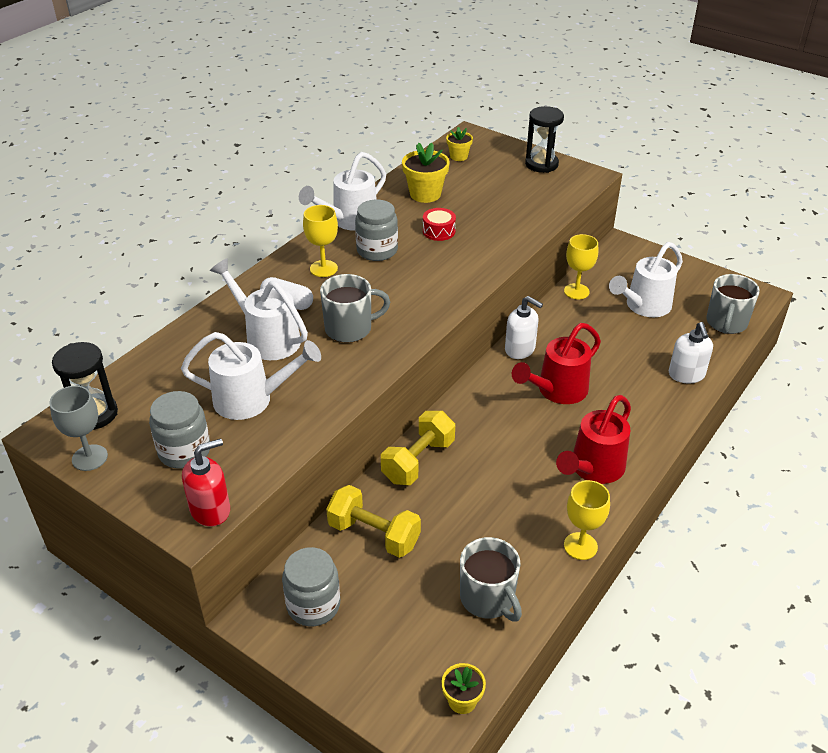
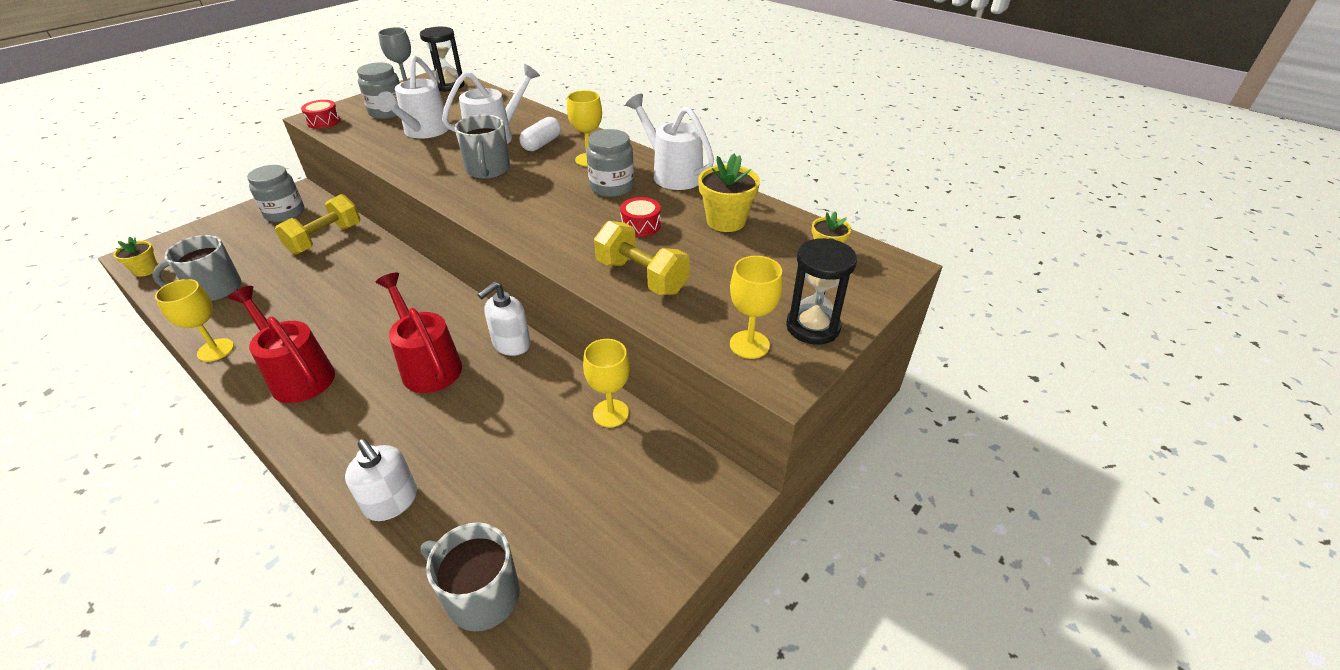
camera: 95 degrees right, 0 degrees up
red soap dispenser [182,438,230,527] -> red drum [301,100,341,129]
yellow dumbbell [381,411,455,485] -> yellow dumbbell moved to [594,221,690,295]
white watering can [609,242,683,317] -> none
white soap dispenser [669,322,713,383] -> white soap dispenser turned 135 degrees counterclockwise [345,439,417,521]
none -> yellow goblet [730,256,783,359]

